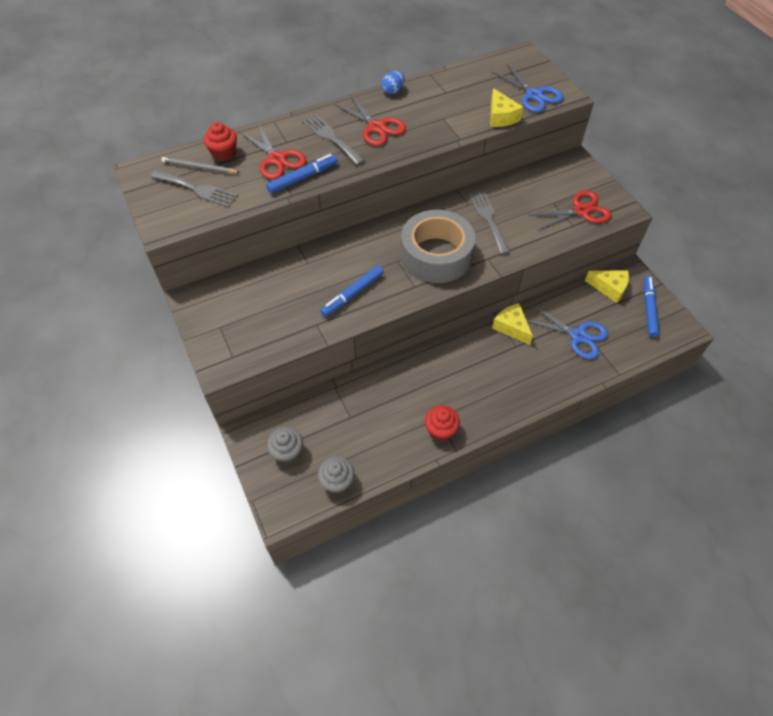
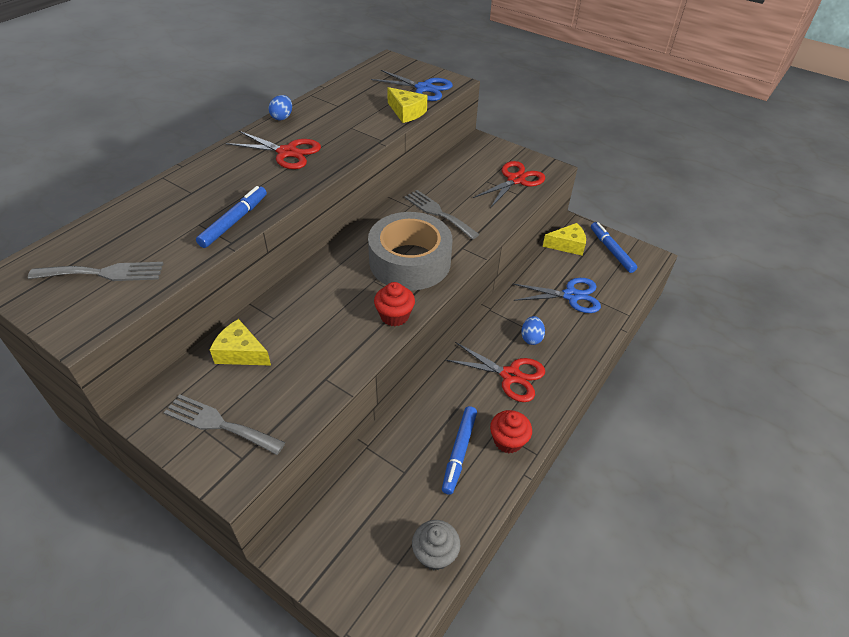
camera: 30 degrees left, 10 degrees down
grey pencil [161,157,240,174] -> none
red cupcake [204,122,237,161] -> red cupcake moved to [374,282,415,326]
red scissors [240,124,306,179] -> red scissors moved to [446,342,545,402]
grey cupcake [267,427,303,463] -> none
grey fork [302,114,365,165] -> grey fork moved to [164,394,286,455]
blue marker [320,266,384,317] -> blue marker moved to [442,406,477,495]
yellow cheese [492,303,533,345] -> yellow cheese moved to [210,319,271,365]
none -> blue egg [521,316,545,345]

